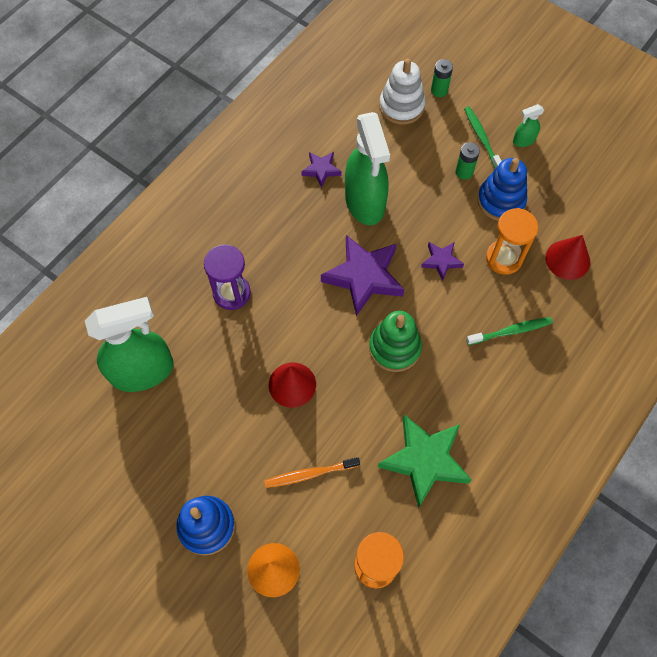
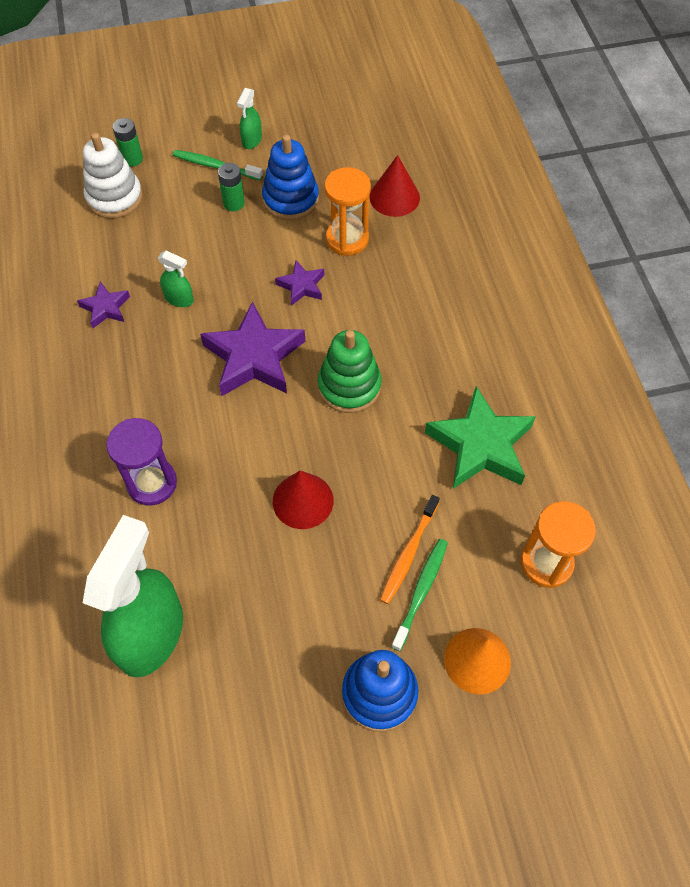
camera: 50 degrees left, 5 degrees down
green spray bottle [345,112,390,225] -> green spray bottle [158,251,194,307], size x0.43
green toothbrush [466,317,553,345] -> green toothbrush moved to [391,539,448,651]

